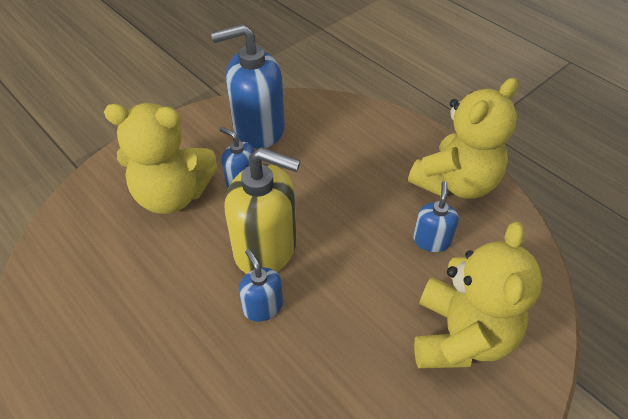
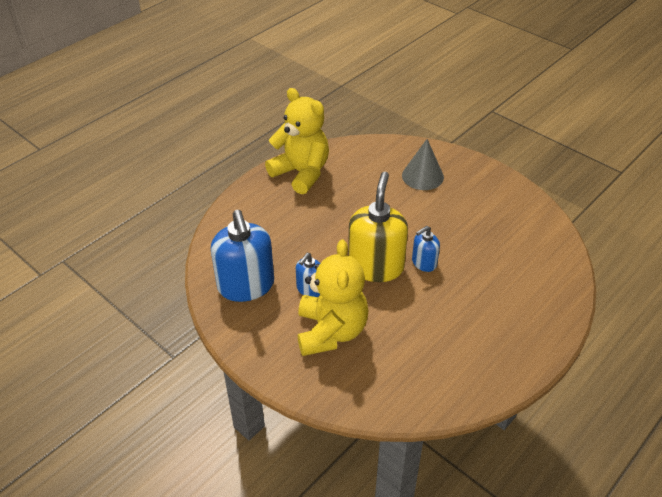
camera: 95 degrees left, 5 degrees down
blue soap dispenser [413,181,459,252] -> none
yellow teddy bear [414,222,543,369] -> grey cone [402,139,444,190]

